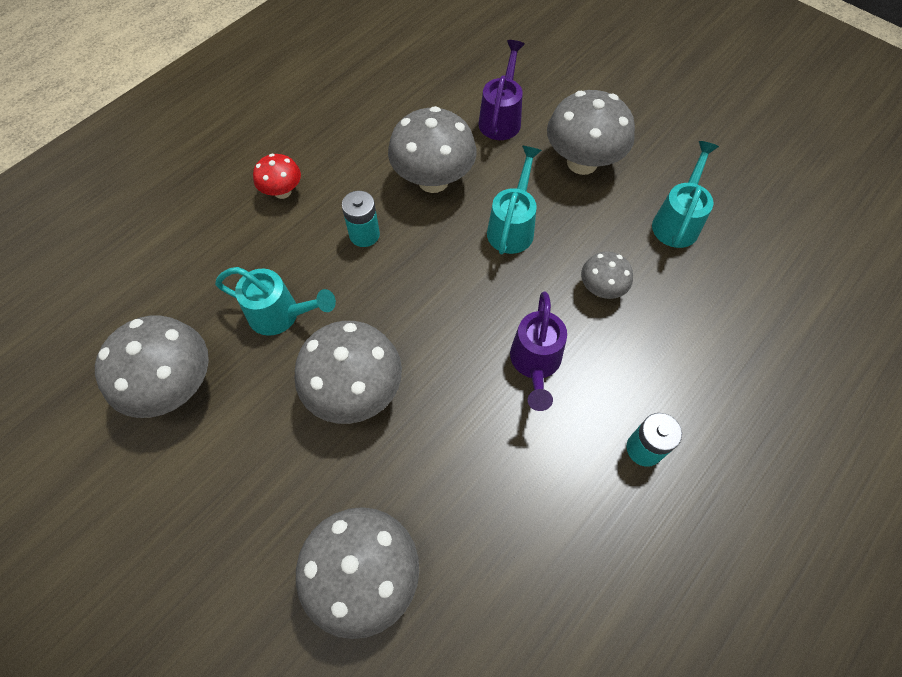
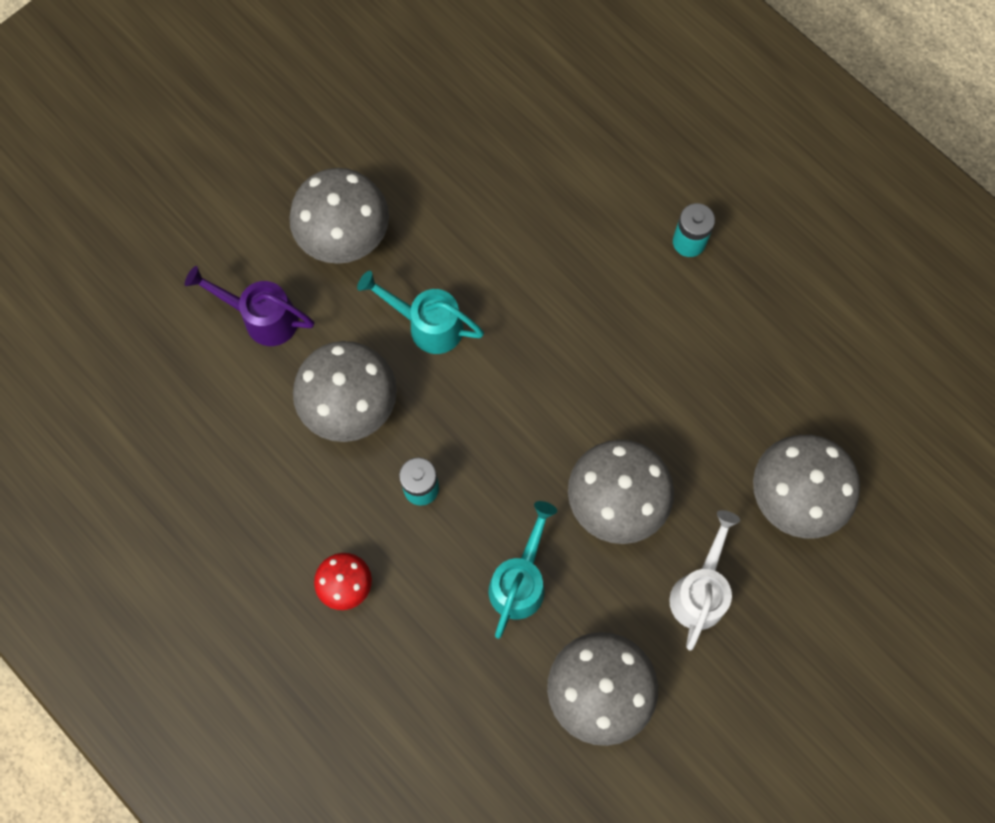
camera: 85 degrees left, 10 degrees up
purple watering can [510,291,567,411] -> none
grey mushroom [581,251,633,299] -> none
turquoise watering can [652,141,719,248] -> none
none -> white watering can [669,510,740,651]

